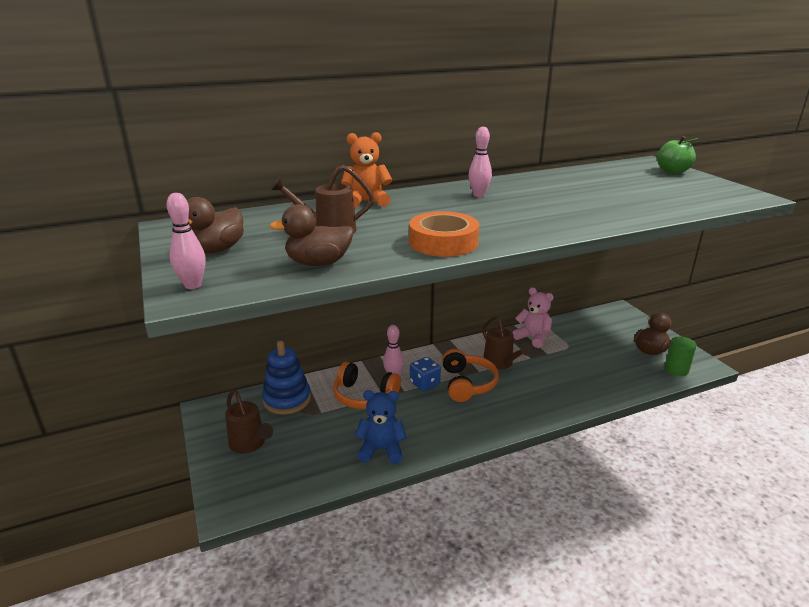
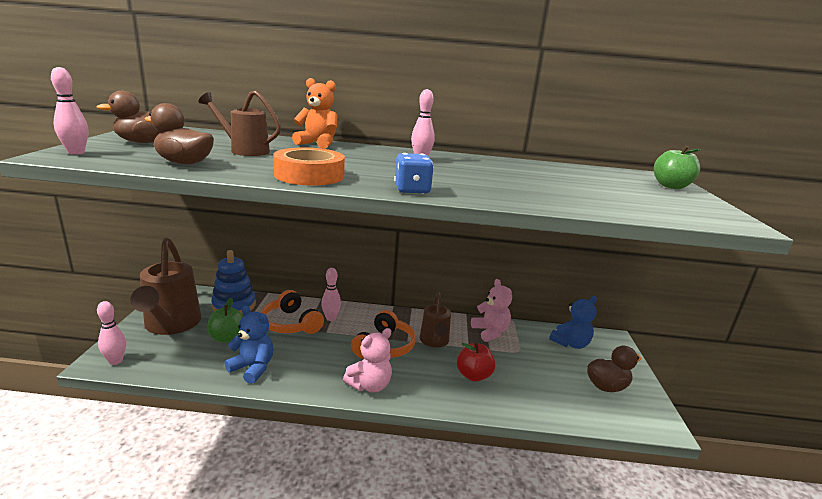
camera: 25 degrees right, 5 degrees down
brown watering can [225,390,273,454] -> brown watering can [130,238,201,335], size x1.69
blue dice [410,357,441,391] -> blue dice moved to [394,153,434,194]
green cylinder [665,336,696,376] -> none
none -> pink bowling pin [97,301,126,365]
none -> green apple [207,298,243,343]
none -> pink teddy bear [343,328,392,393]
none -> red apple [457,343,496,382]
none -> blue teddy bear [549,296,597,349]

